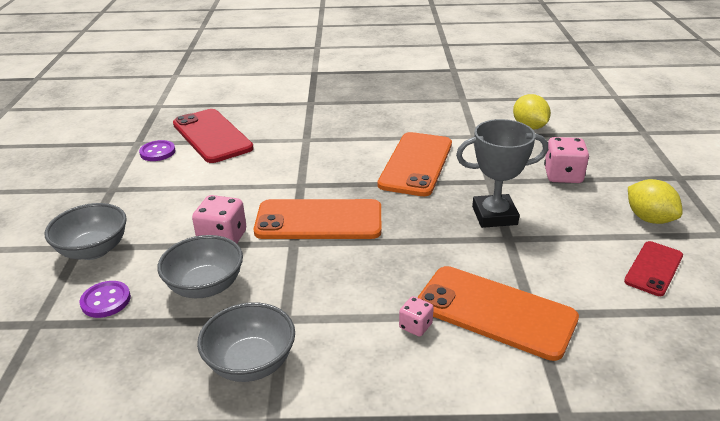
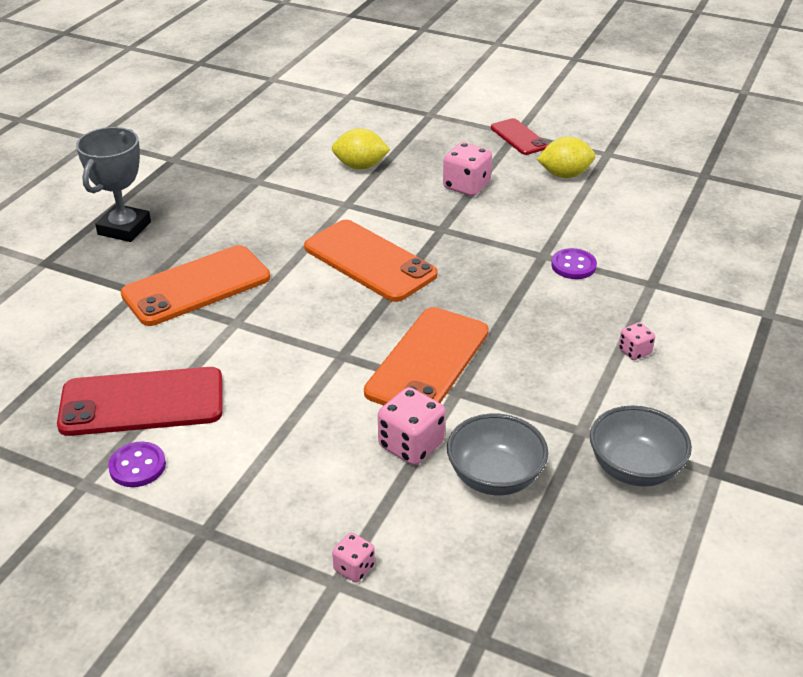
camera: 65 degrees left, 5 degrees up
grey bowl [45,203,127,260] -> pink dice [332,533,375,583]
purple button [80,281,131,318] -> purple button moved to [551,248,597,279]
orange phone [417,266,579,361] -> orange phone moved to [121,245,270,326]
grey trophy [456,119,548,228] -> grey trophy moved to [76,127,151,242]
red phone [624,241,683,296] -> red phone moved to [491,118,549,155]

